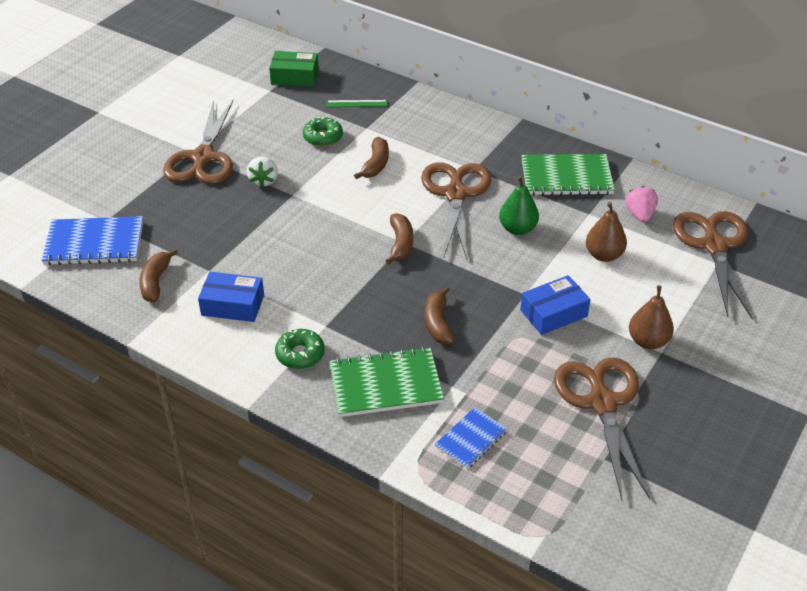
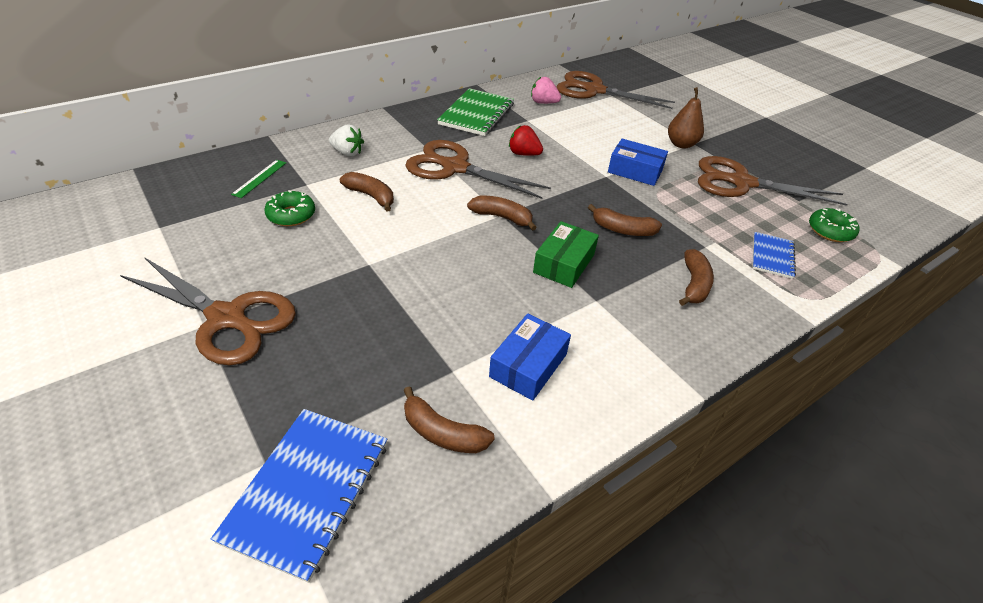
camera: 70 degrees left, 0 degrees up
white strawberry [247,156,278,188] -> white strawberry moved to [329,125,364,156]
green box [269,51,319,87] -> green box moved to [533,221,599,288]
green donut [275,329,325,369] -> green donut moved to [809,208,860,242]
green notebook [329,347,444,417] -> brown banana [679,249,714,306]
blue notebook [435,407,507,469] -> blue notebook turned 45 degrees clockwise [752,232,796,279]
green pear [499,176,539,235] -> red strawberry [509,125,543,156]
blue box [520,275,591,335] -> blue box turned 60 degrees counterclockwise [608,139,668,186]
brown pear [586,202,627,262] -> none

